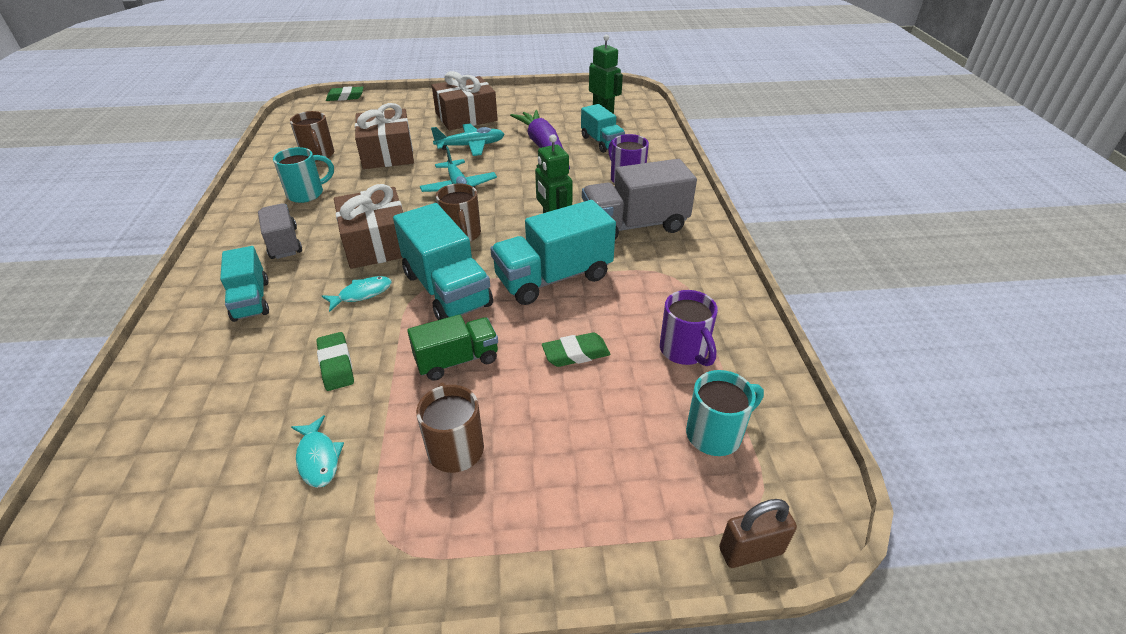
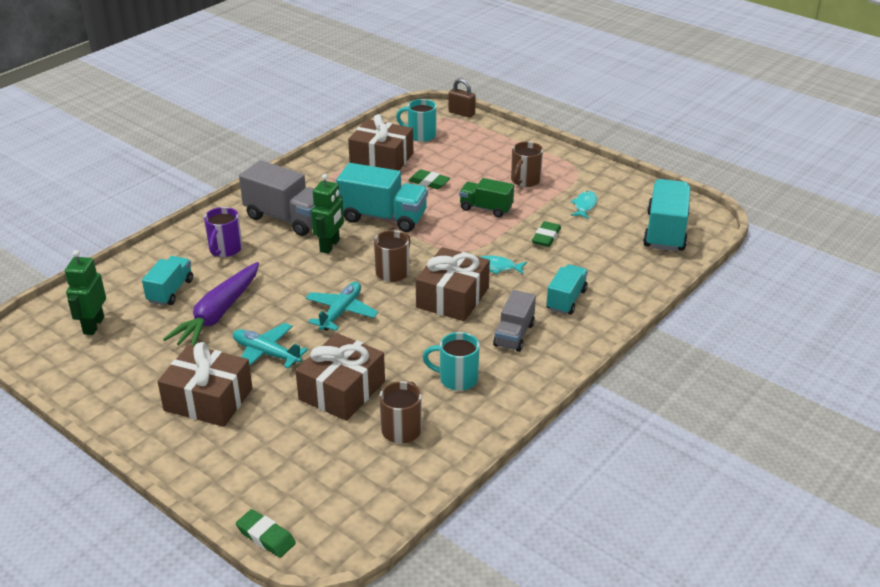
camera: 135 degrees left, 5 degrees down
turquoise truck [393,203,493,320] -> turquoise truck moved to [643,179,691,251]
purple mug [660,290,718,366] -> brown gift [348,114,413,171]

